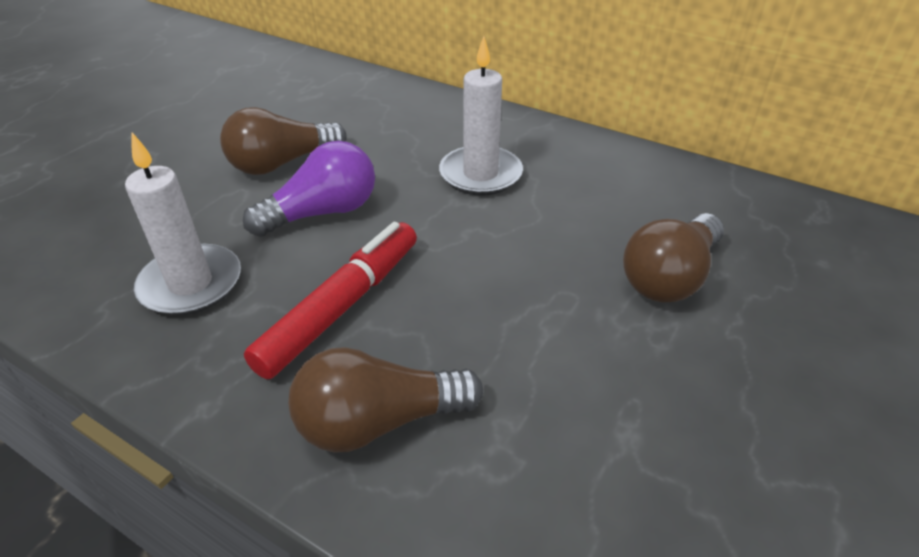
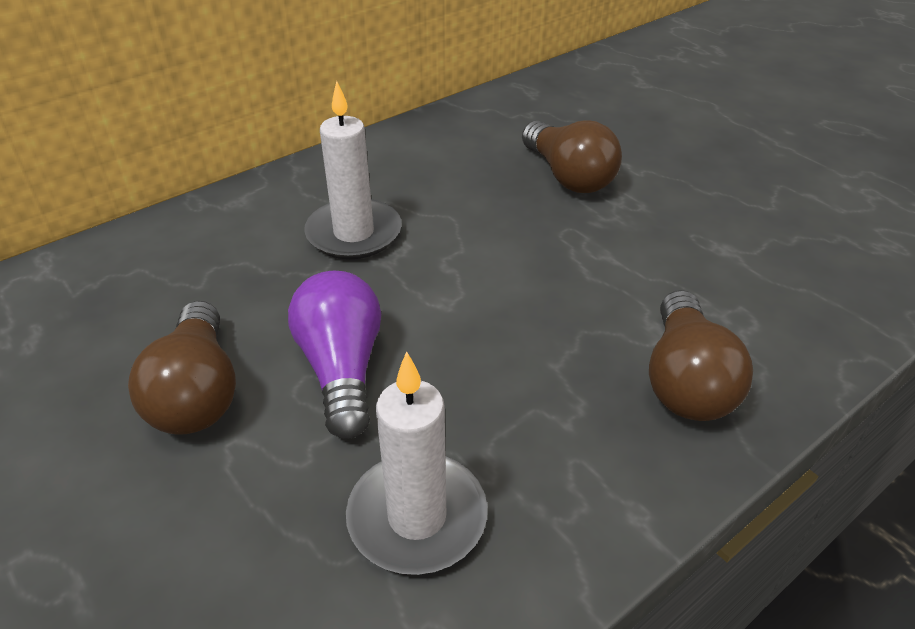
camera: 70 degrees left, 0 degrees up
red marker [244,222,417,379] -> none

